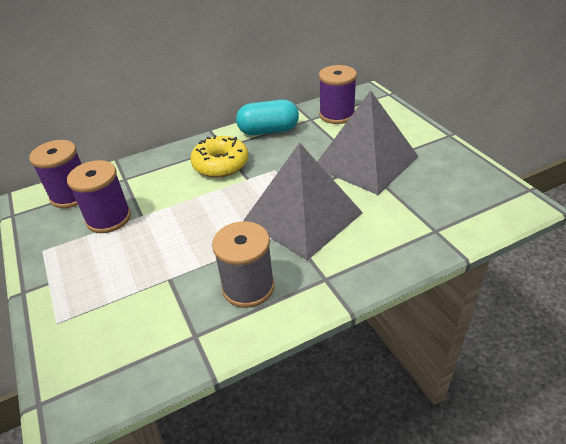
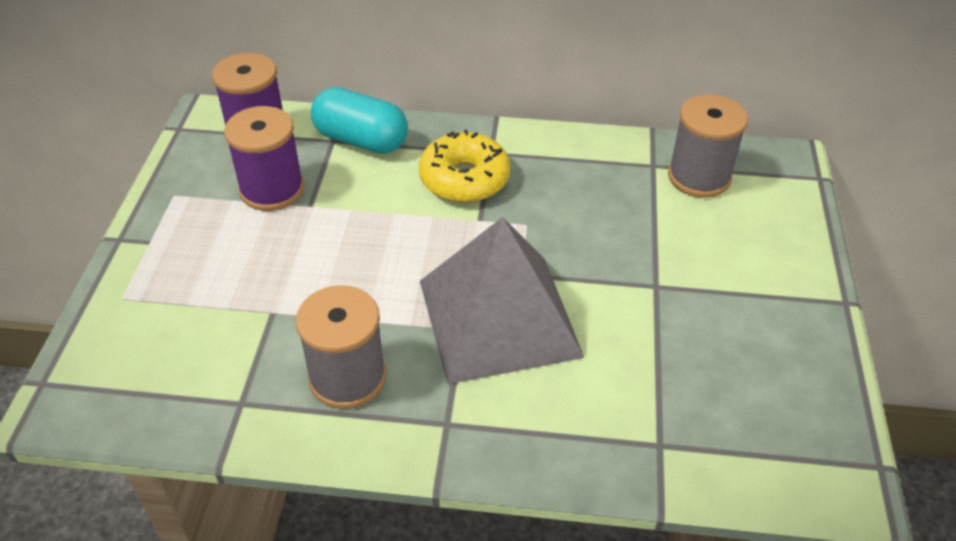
camera: 30 degrees right, 5 degrees up
turquoise capsule [236,100,299,135] -> turquoise capsule moved to [311,87,408,154]
grey pyramid [317,90,419,195] -> none
purple spool [319,65,357,124] -> grey spool [668,94,748,198]

